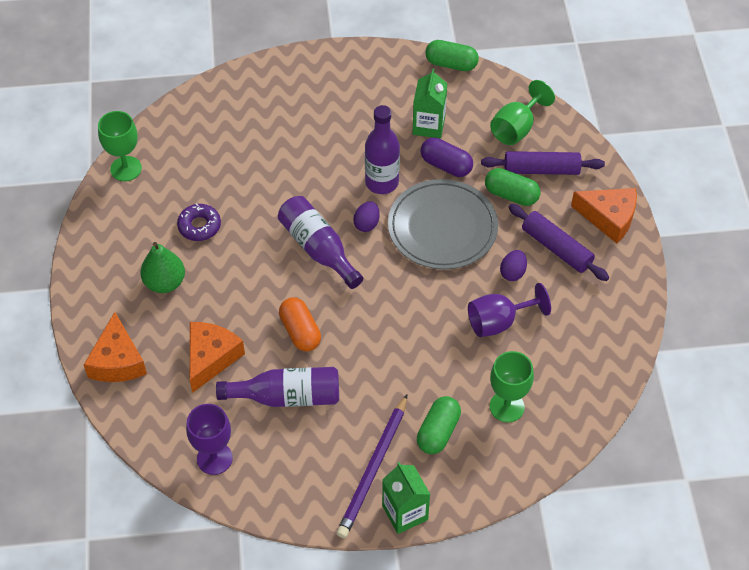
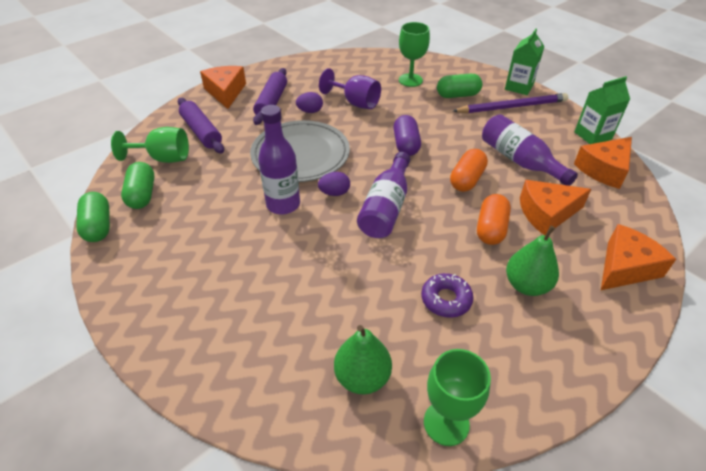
camera: 125 degrees left, 10 degrees down
purple goblet [186,404,233,475] -> orange cheese [574,137,632,189]
green carton [412,68,447,139] -> green carton moved to [574,76,630,144]
purple capsule [421,138,473,177] -> purple capsule moved to [393,115,421,156]
green capsule [485,168,540,206] -> green capsule moved to [121,162,154,209]
none -> green pear [334,325,392,394]
none -> orange capsule [477,194,511,245]

